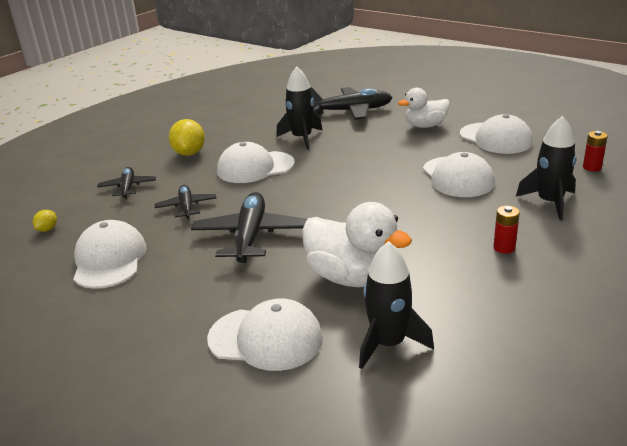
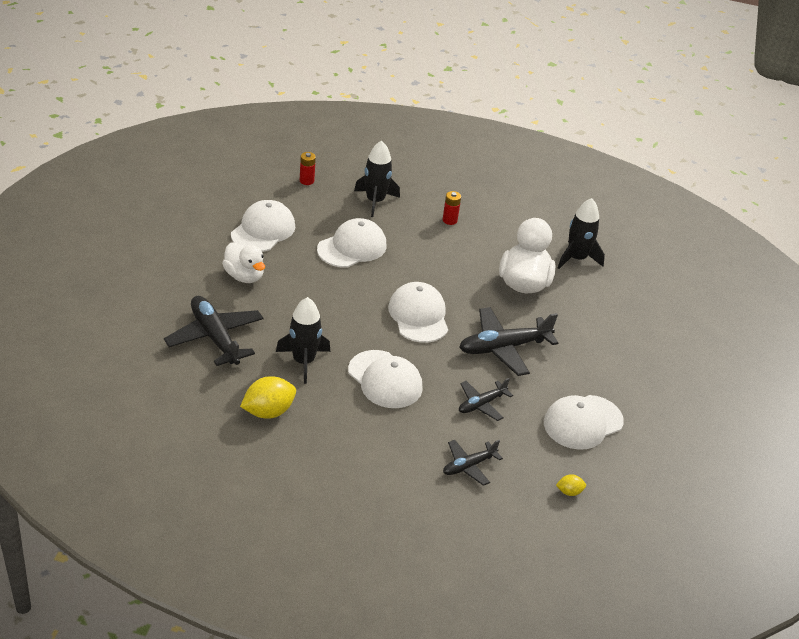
camera: 120 degrees left, 10 degrees up
yellow lemon [169,119,205,156] -> yellow lemon moved to [240,376,296,419]
white cap [207,299,323,371] -> white cap moved to [388,282,448,343]

